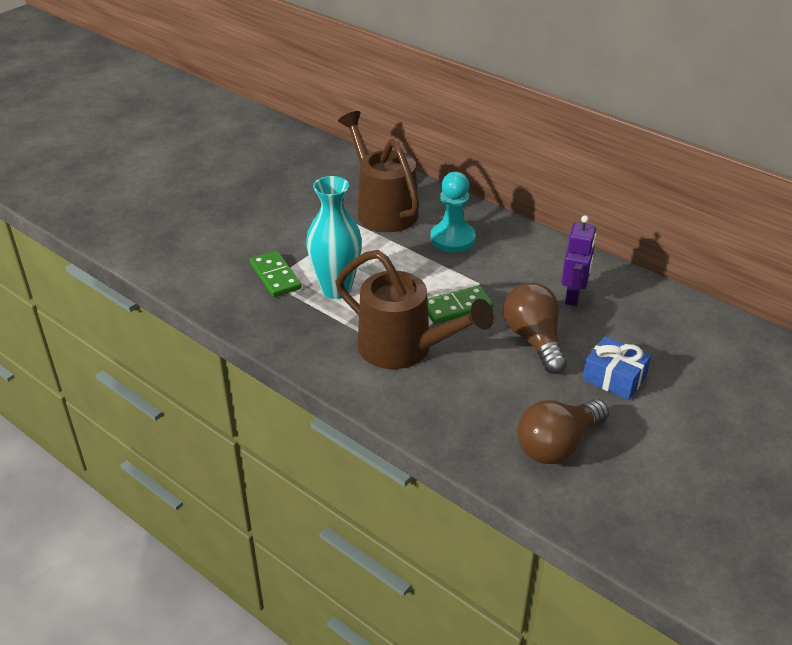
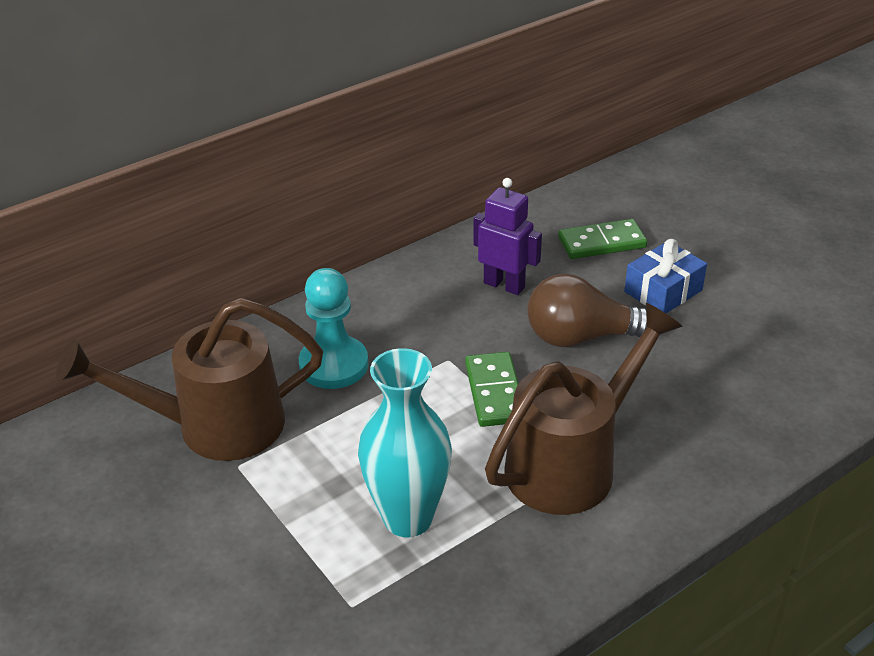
camera: 75 degrees left, 0 degrees up
green domino [250,251,301,297] -> green domino moved to [558,219,647,259]
brown light bulb [517,399,609,464] -> none

